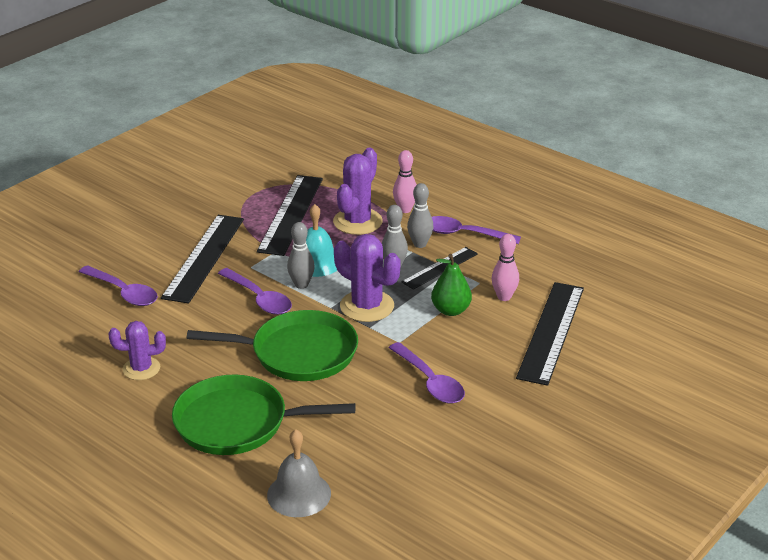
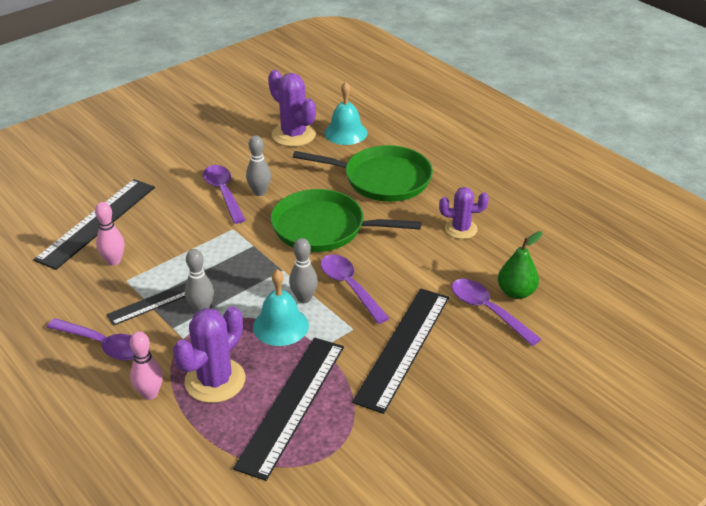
camera: 170 degrees left, 5 degrees up
grey bell [267,429,331,517] -> turquoise bell [324,82,368,145]
purple cactus [334,234,401,322] -> purple cactus moved to [268,70,316,147]
grey bowling pin [407,183,434,248] -> grey bowling pin moved to [246,135,271,196]
green pear [431,254,472,316] -> green pear moved to [498,231,543,299]

